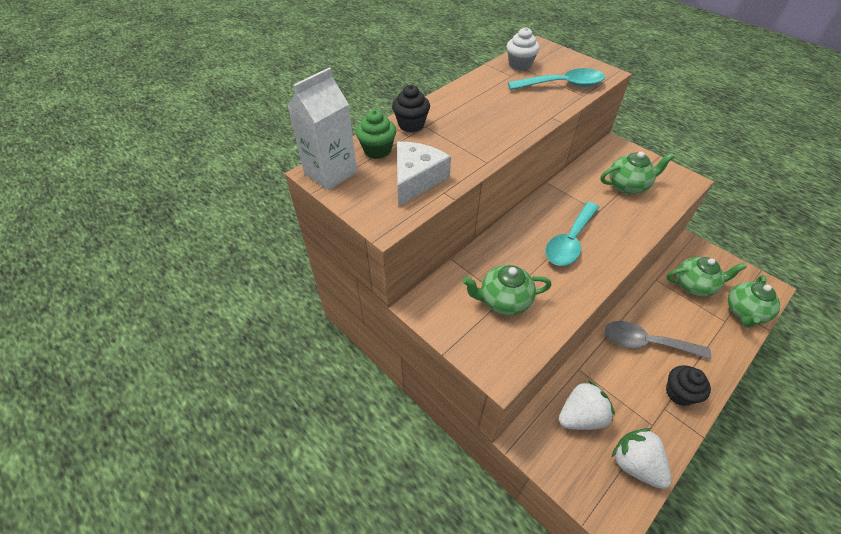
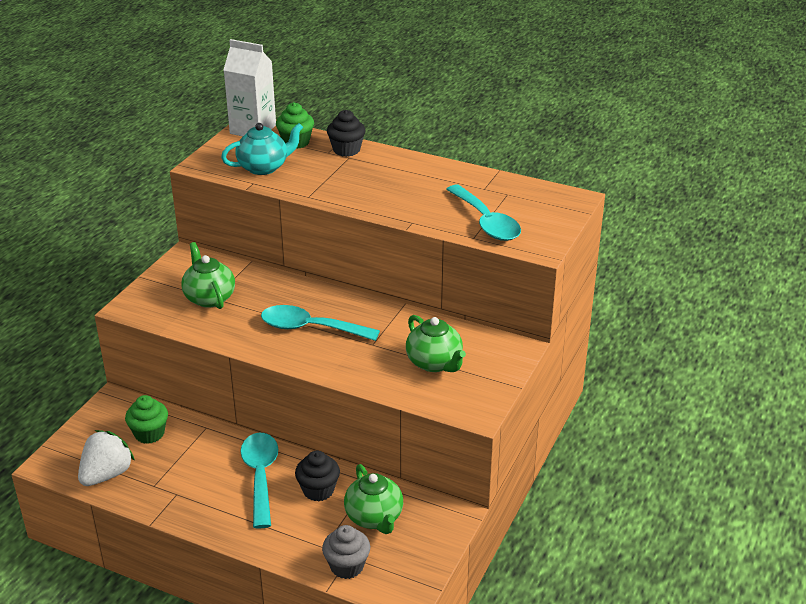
camera: 70 degrees right, 15 degrees down
white cheese [397,141,451,206] -> turquoise teapot [221,123,303,175]
white cupcake [507,27,540,71] -> none
white strawberry [559,380,615,430] -> green cupcake [125,395,168,444]
grey spoon [605,321,711,360] -> turquoise spoon [241,433,278,529]
black cupcake [666,365,711,406] -> black cupcake moved to [295,451,340,501]
green teapot [728,275,780,328] -> grey cupcake [322,525,370,579]

